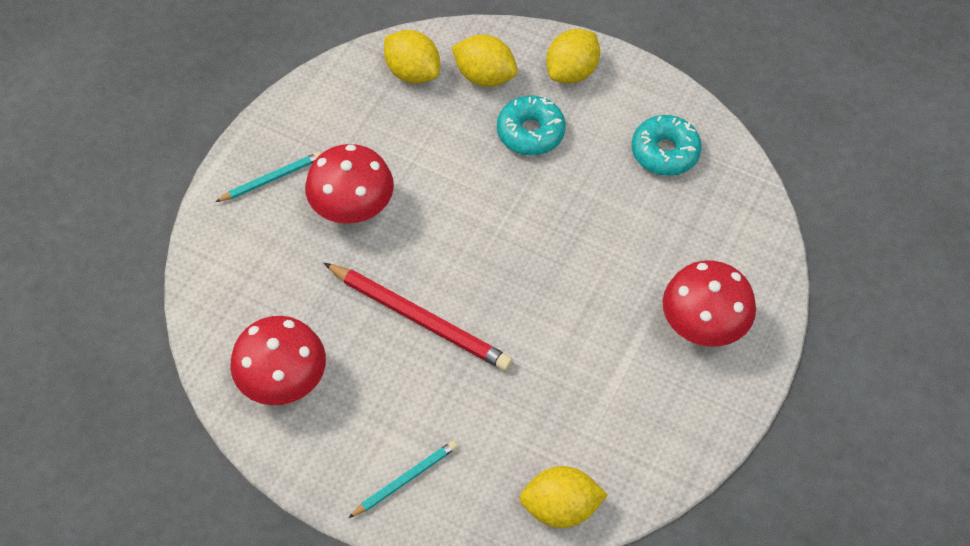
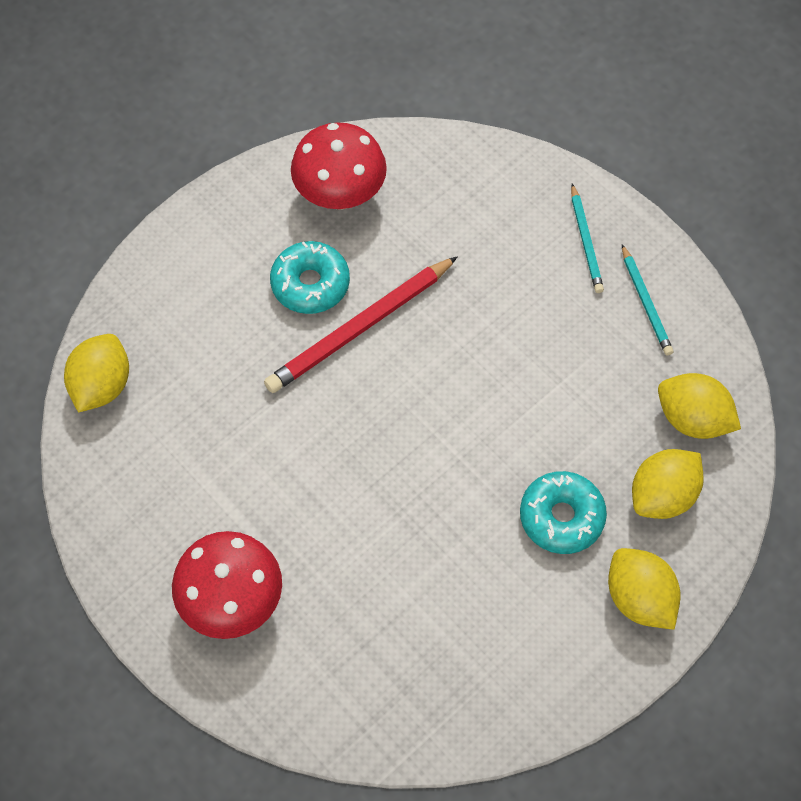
camera: 110 degrees right, 5 degrees up
red mushroom [305,144,394,224] -> none
turquoise pencil [348,441,457,518] -> turquoise pencil moved to [622,245,673,356]
yellow lemon [384,30,440,84] -> yellow lemon turned 60 degrees clockwise [658,373,741,439]
turquoise donut [632,115,702,176] -> turquoise donut moved to [270,241,350,314]

